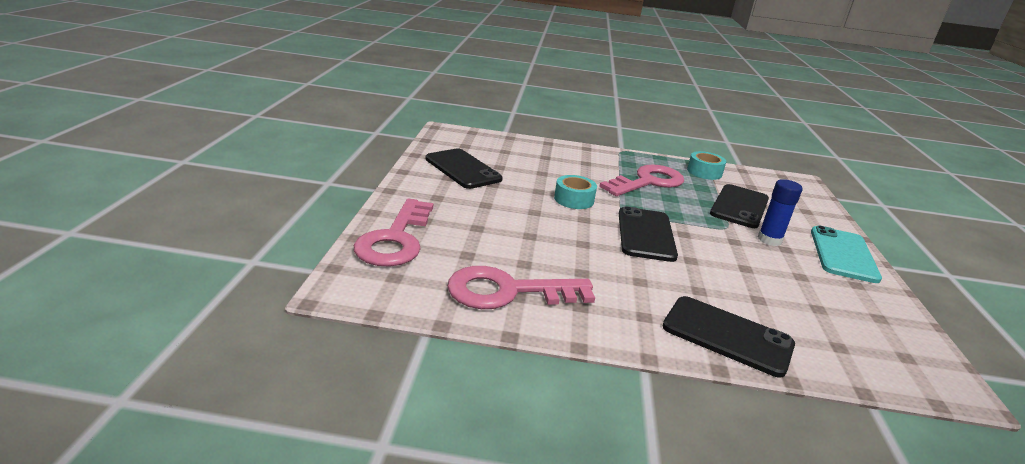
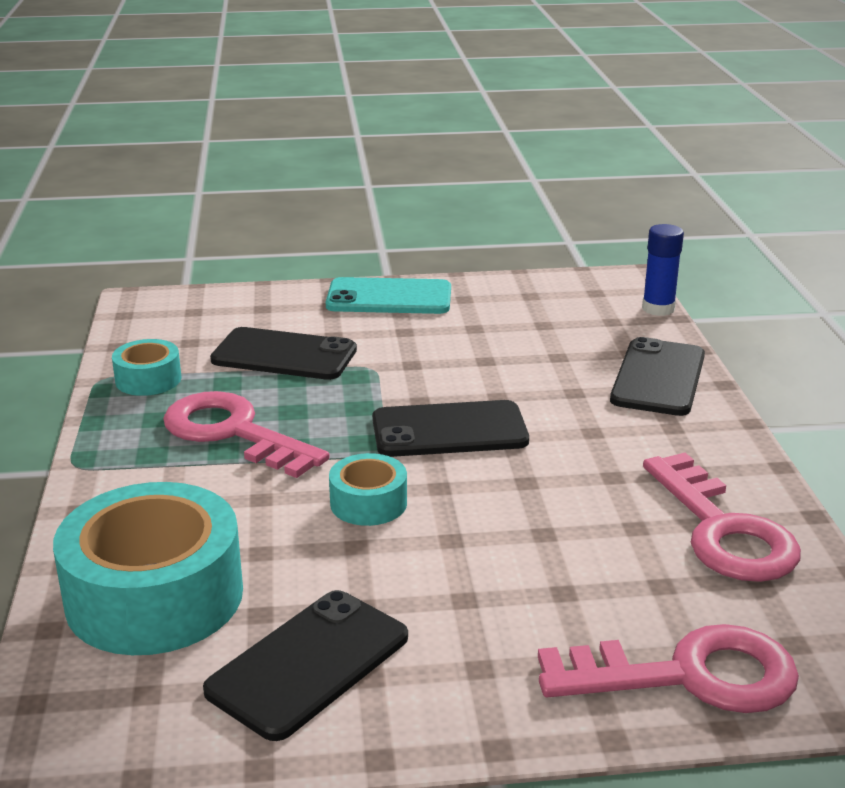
camera: 100 degrees left, 0 degrees up
blue glue stick [757,179,802,246] -> blue glue stick moved to [642,224,684,316]
none -> turquoise tape [53,482,243,655]

